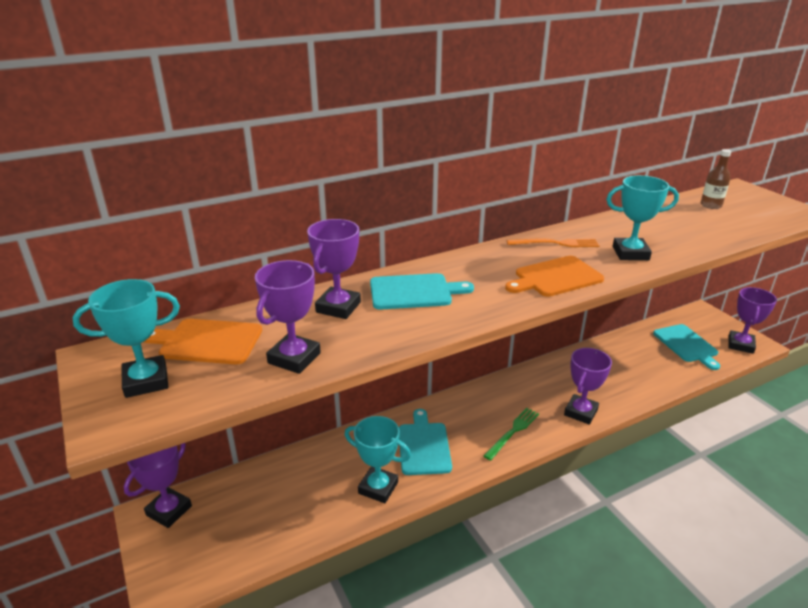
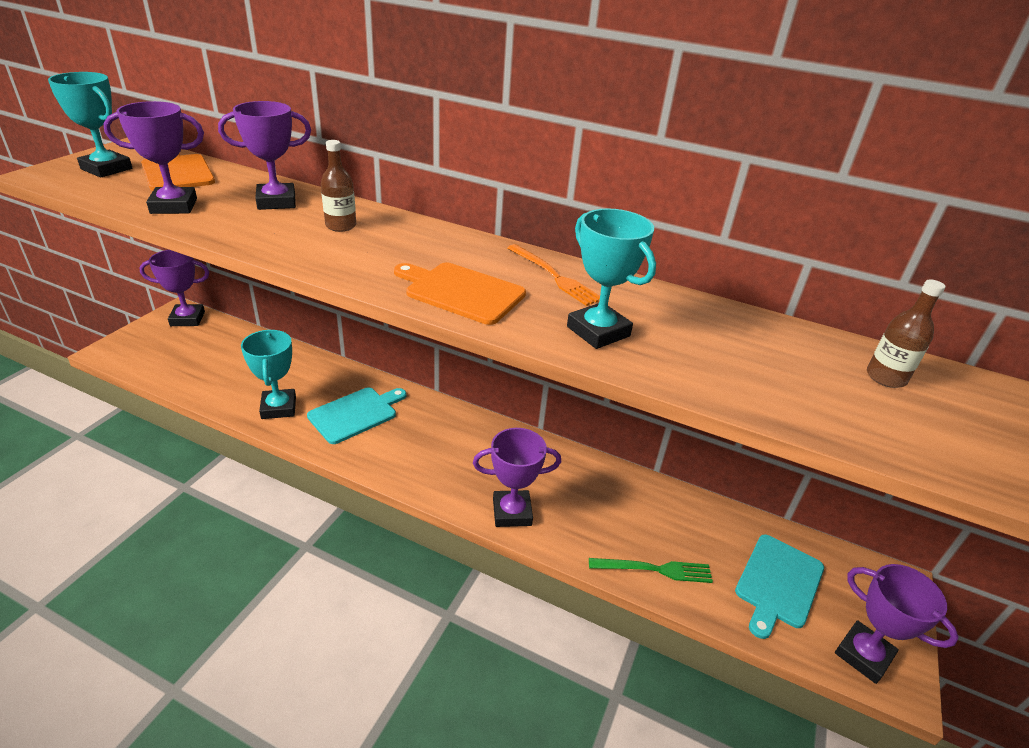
camera: 50 degrees right, 5 degrees up
turquoise cutting board [370,273,474,309] -> brown bottle [321,140,356,232]
green fork [484,408,539,461] -> green fork moved to [589,558,713,583]
purple trophy [728,287,777,354] -> purple trophy turned 60 degrees clockwise [835,564,959,684]

